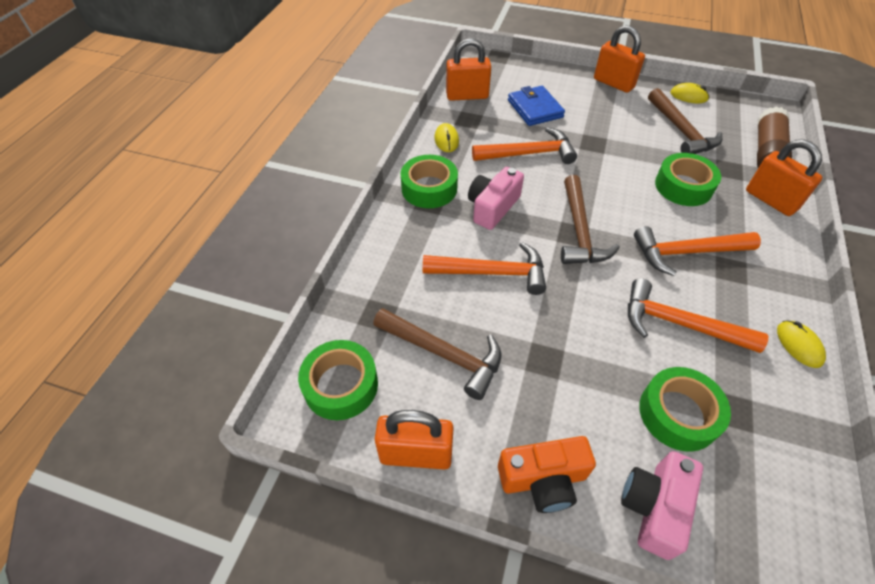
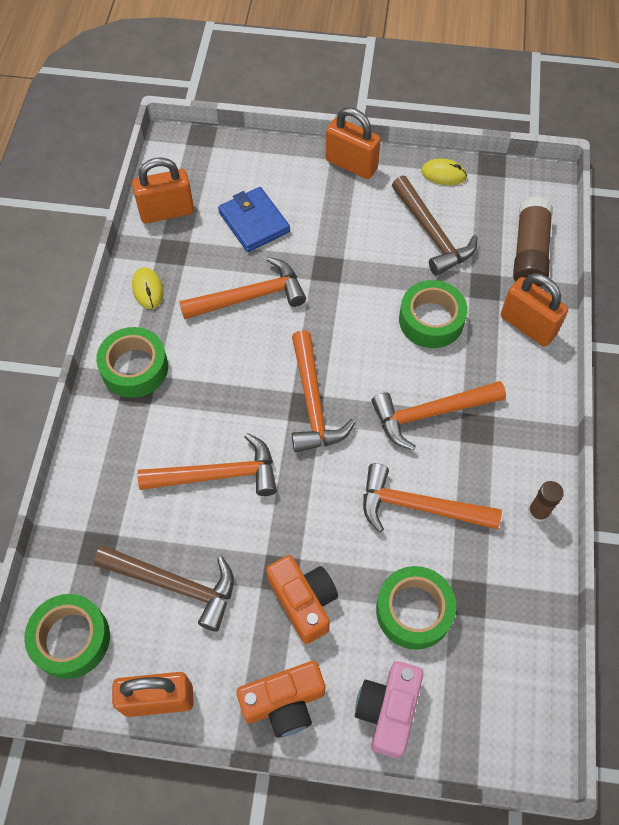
camera: 10 degrees left, 10 degrees up
pink camera [468,167,524,230] -> none
brown hammer [561,175,620,264] -> orange hammer [292,330,355,452]
yellow mouse [777,320,826,368] -> brown glue stick [528,481,564,522]
none -> orange camera [266,555,338,644]

